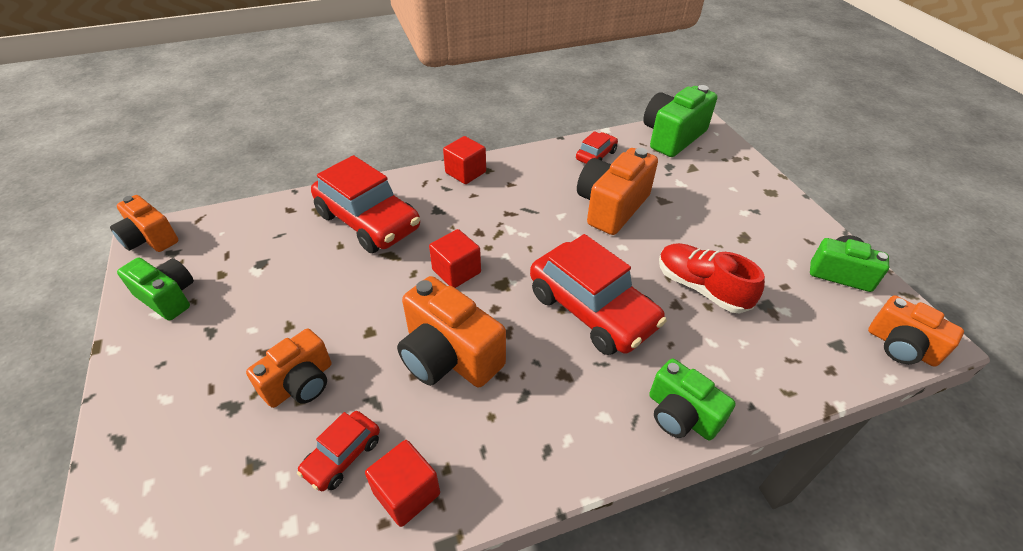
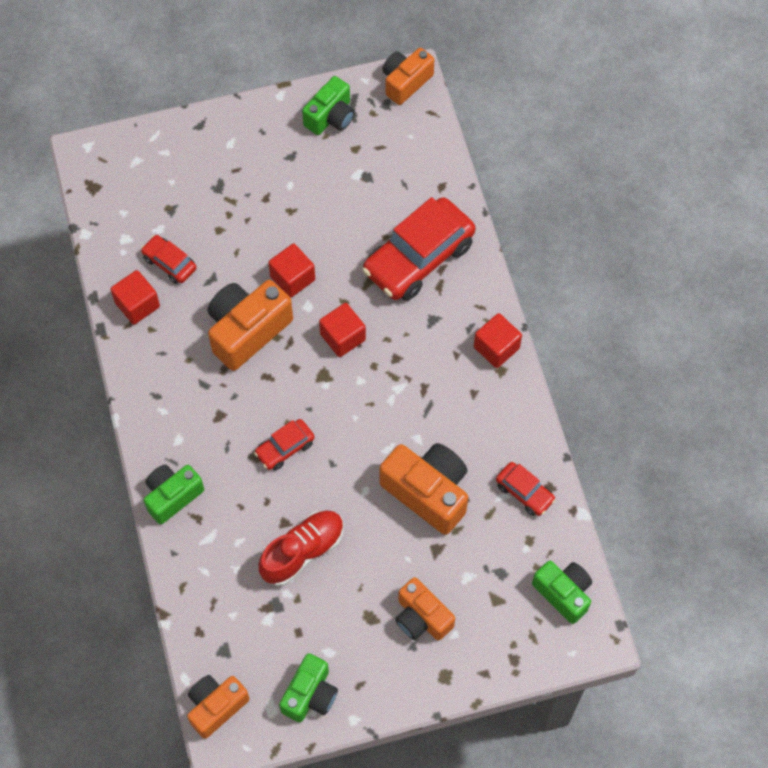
camera: 95 degrees right, 20 degrees up
orange camera [246,328,331,408] -> orange camera moved to [395,577,455,641]
red car [530,234,667,355] -> red car [254,419,315,471], size x0.49
green camera [643,85,717,157] -> green camera [532,561,592,624], size x0.66
none -> red cube [268,243,315,298]

